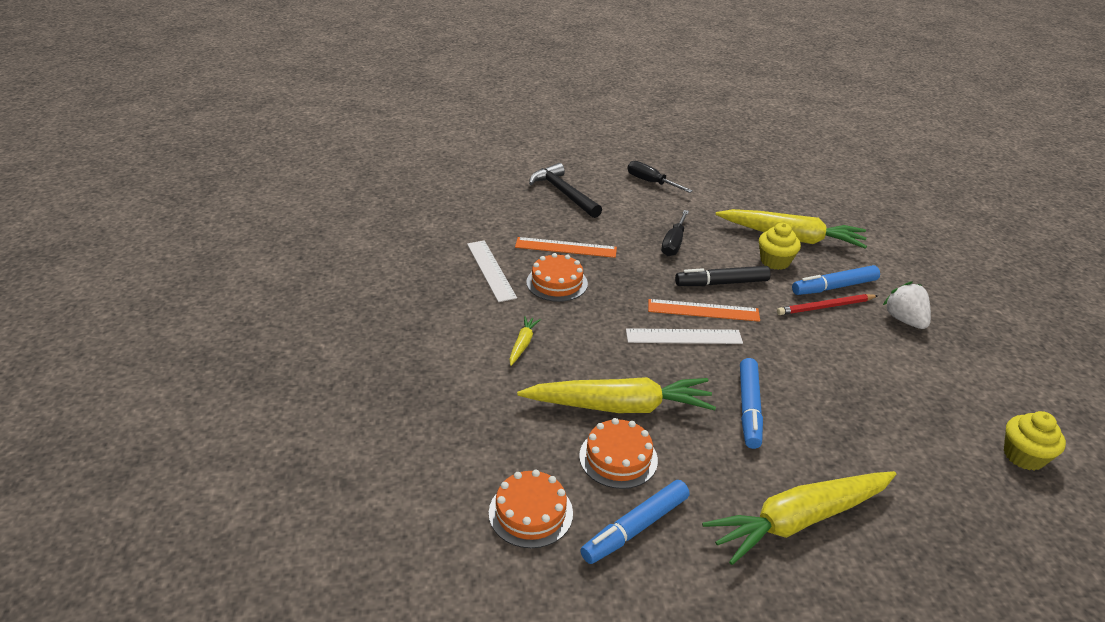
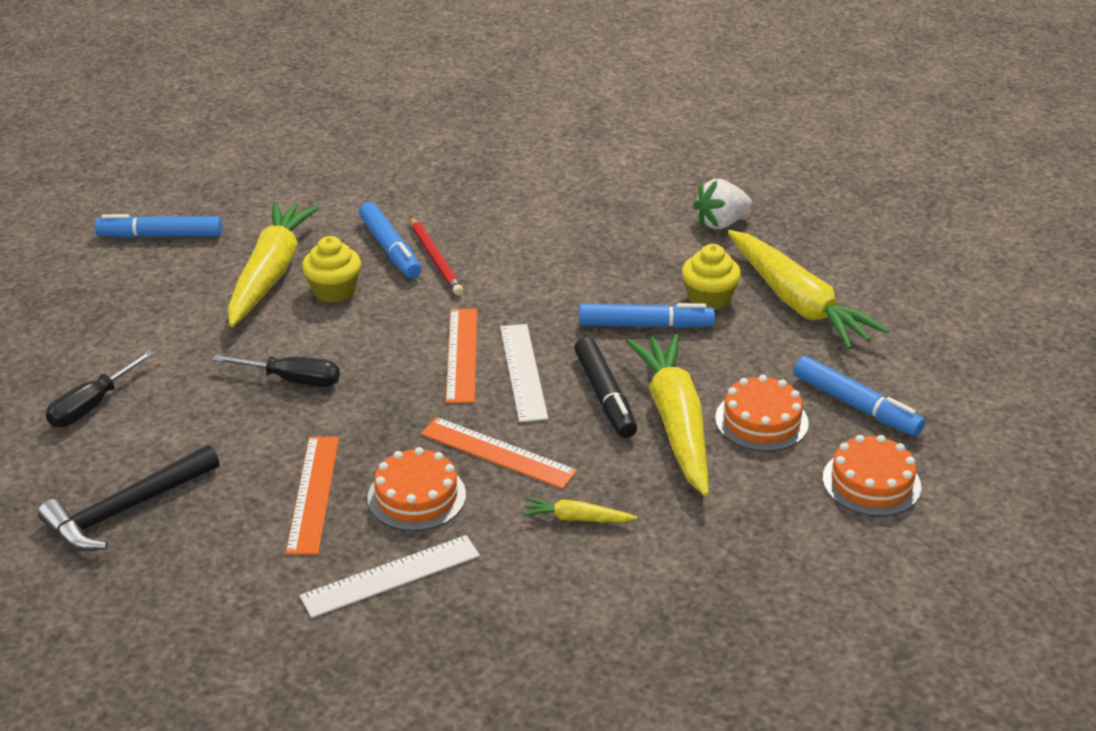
camera: 95 degrees left, 0 degrees up
black marker [675,266,771,286] -> black marker moved to [574,337,637,438]
white strawberry [883,281,931,329] -> white strawberry moved to [694,179,752,229]
yellow cupcake [1004,411,1066,470] -> yellow cupcake moved to [682,244,741,311]
none -> blue marker [94,214,222,238]
none -> orange ruler [421,417,578,489]

